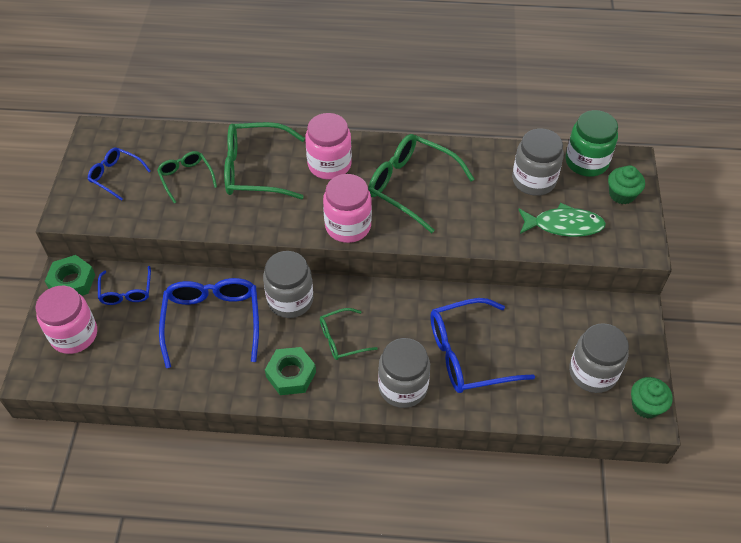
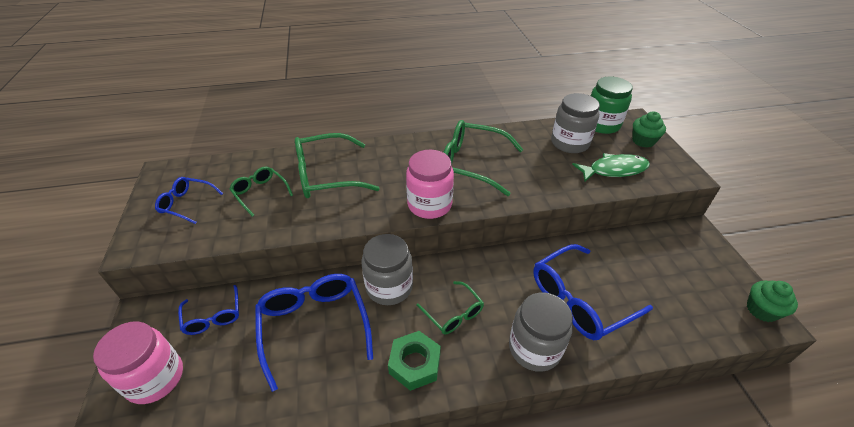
camera: 15 degrees left, 10 degrees down
green nut [45,255,95,296] -> none
pink jar [305,113,352,179] -> none
green glasses [320,308,378,360] -> green glasses turned 90 degrees counterclockwise [416,281,484,334]
grey jar [569,323,629,393] -> none

